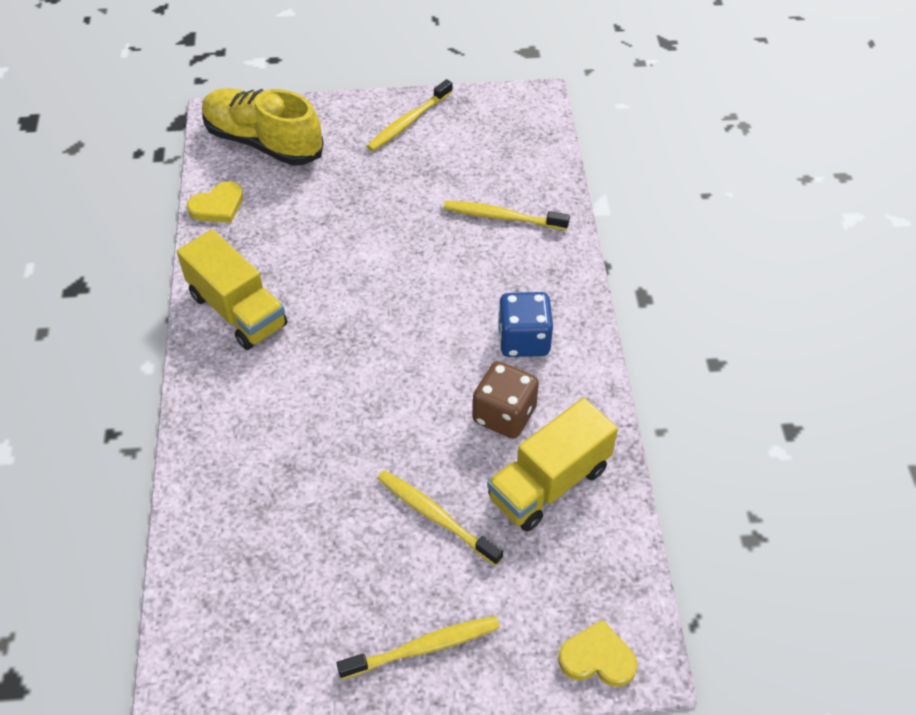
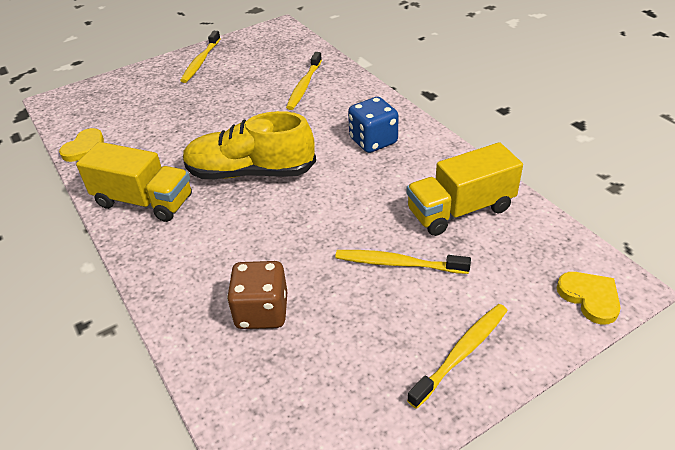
camera: 25 degrees left, 10 degrees down
yellow shoe [202,88,323,166] -> yellow shoe moved to [183,111,316,179]
yellow toothbrush [443,200,570,230] -> yellow toothbrush turned 60 degrees counterclockwise [286,52,322,110]
brown dice [473,361,539,439] -> brown dice moved to [227,261,287,329]
yellow truck [487,398,618,532] -> yellow truck turned 45 degrees clockwise [406,142,523,236]
yellow heart [558,619,637,687] -> yellow heart turned 75 degrees clockwise [557,272,620,325]

